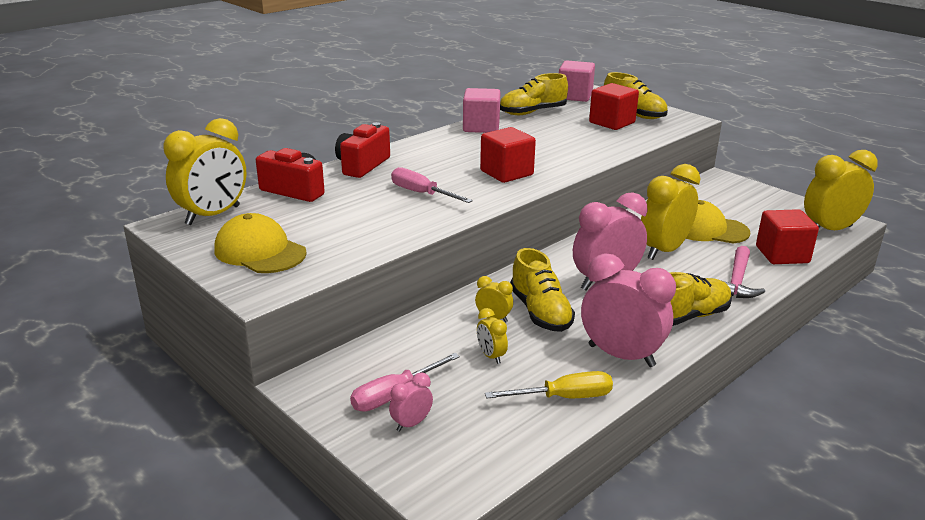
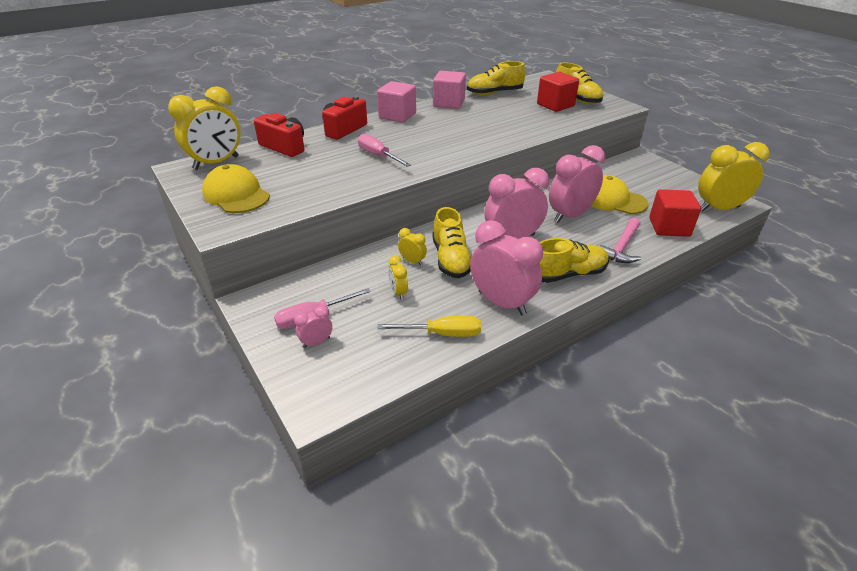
camera: 10 degrees right, 10 degrees up
red cube [480,127,536,183] -> none
pink cube [559,60,595,102] -> pink cube moved to [377,81,416,123]
yellow clock [641,164,701,260] -> pink clock [549,145,605,223]

